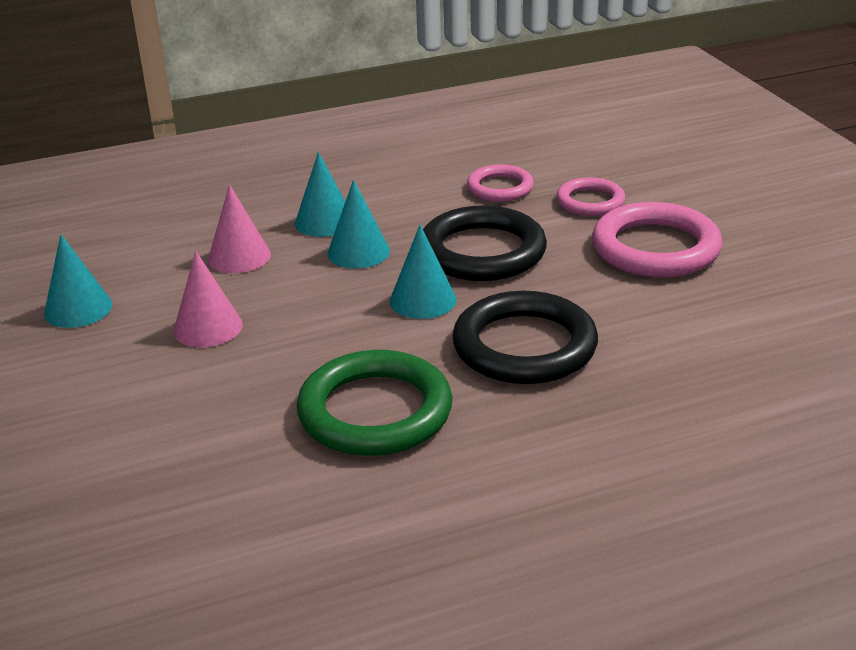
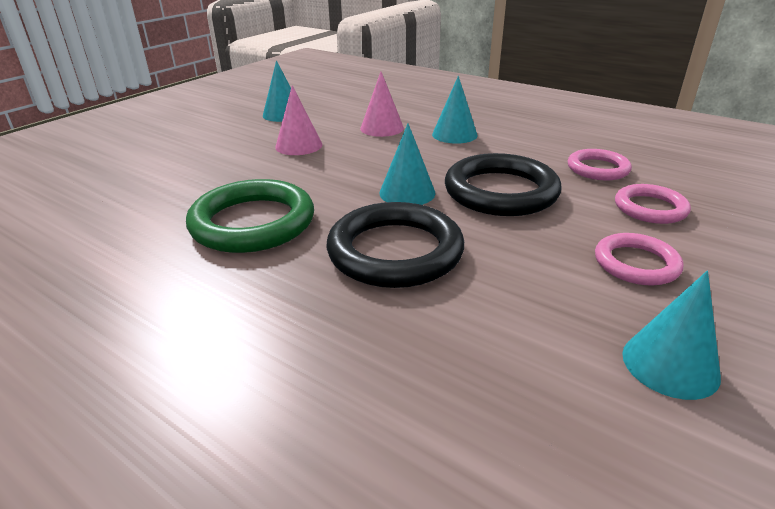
camera: 55 degrees right, 0 degrees up
turquoise cone [328,180,390,269] -> turquoise cone moved to [622,271,721,400]
pink ring [592,202,723,277] -> pink ring [595,233,683,286], size x0.57

